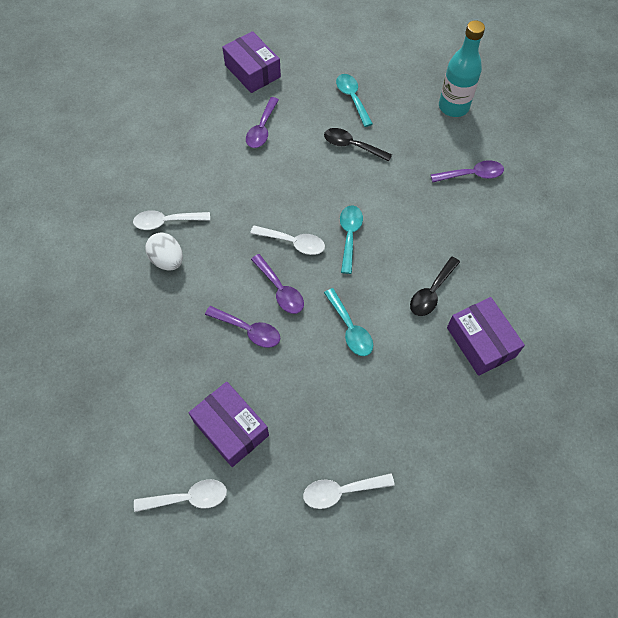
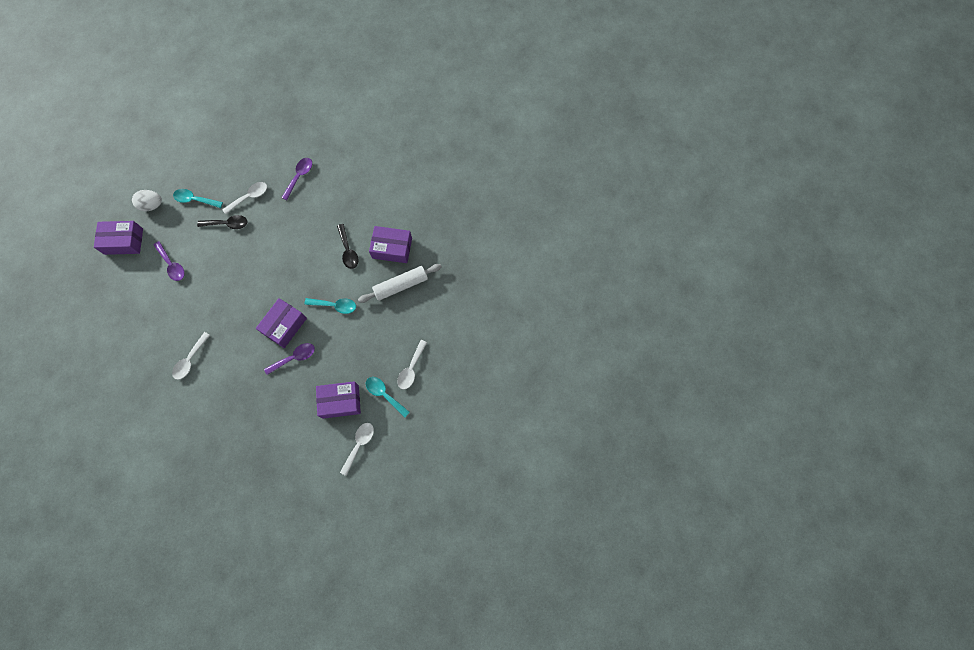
camera: 55 degrees left, 10 degrees up
white egg [145,233,183,271] -> white egg moved to [132,190,162,211]
white spoon [250,226,325,255] -> white spoon moved to [222,182,267,214]
purple spoon [251,254,304,314] -> purple box [256,298,307,348]
black spoon [324,128,392,162] -> black spoon turned 150 degrees counterclockwise [197,215,247,229]
turquoise spoon [340,205,363,274] -> turquoise spoon moved to [366,377,410,417]
turquoise bottle [439,20,485,117] -> none
none -> white rolling pin [358,264,442,303]

